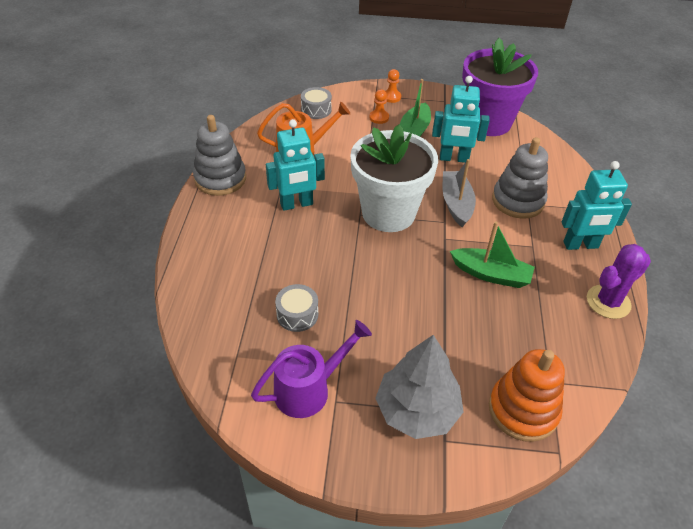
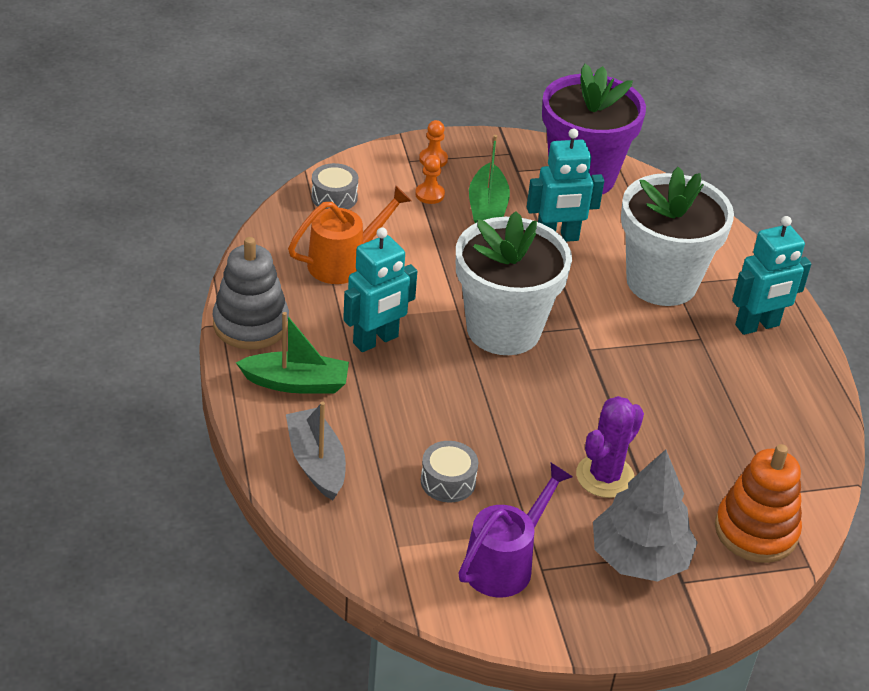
camera: 20 degrees left, 5 degrees down
grey boat [443,159,476,227] -> grey boat moved to [286,402,346,500]
green boat [450,221,535,288] -> green boat moved to [236,312,349,394]
grey stacking toy [492,137,548,219] -> white flower pot [621,167,734,306]
purple cactus [587,244,651,319] -> purple cactus moved to [576,396,644,498]

